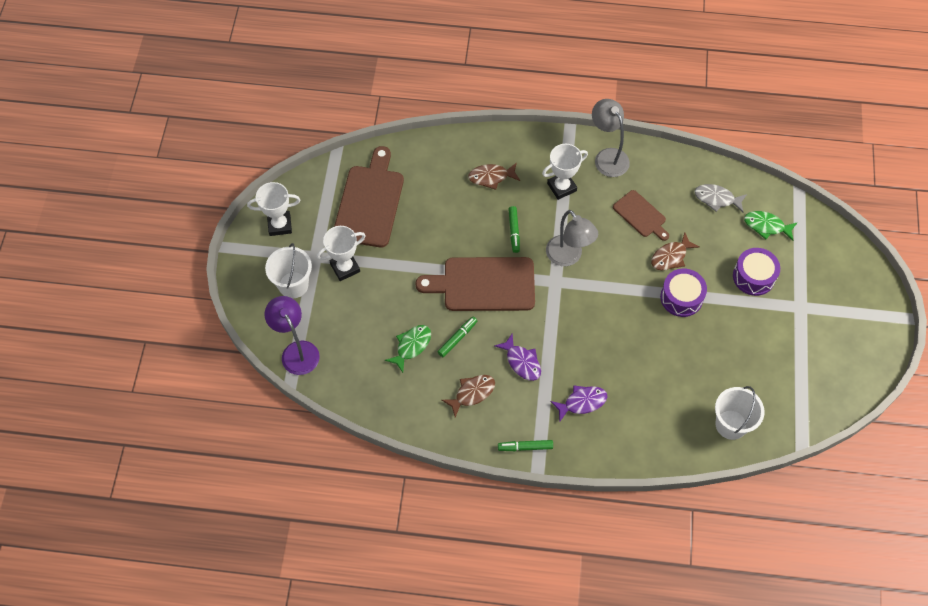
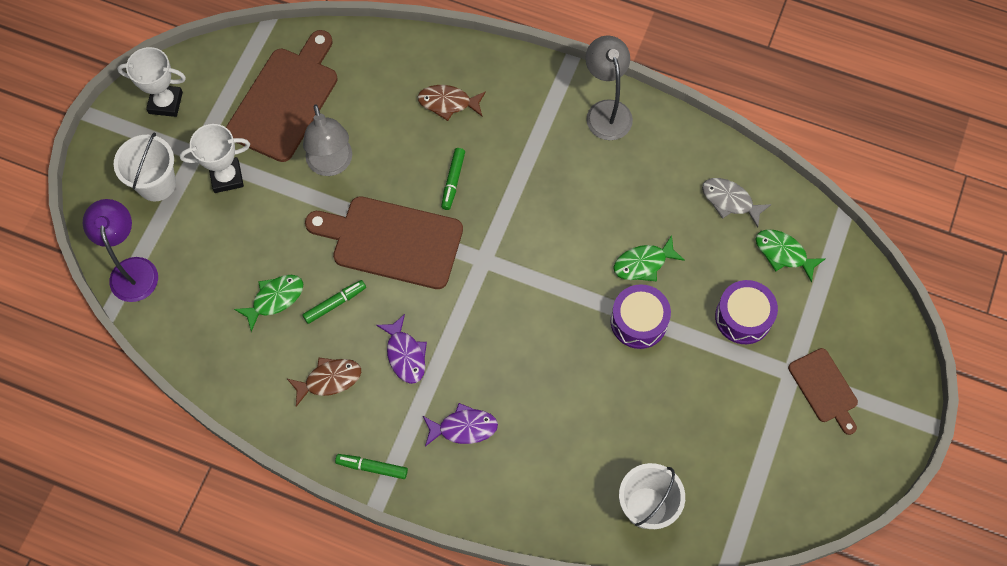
camera: 15 degrees right, 5 degrees up
white trophy [542,144,588,200] -> none
grey lamp [546,210,598,266] -> grey lamp moved to [303,104,352,176]
brown cutting board [613,190,669,241] -> brown cutting board moved to [788,348,858,435]
brown fish [651,232,700,270] -> green fish [613,235,685,281]

